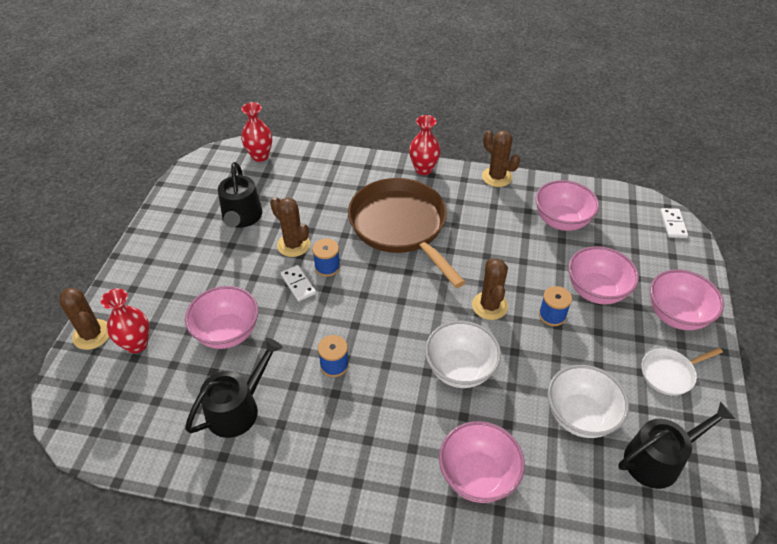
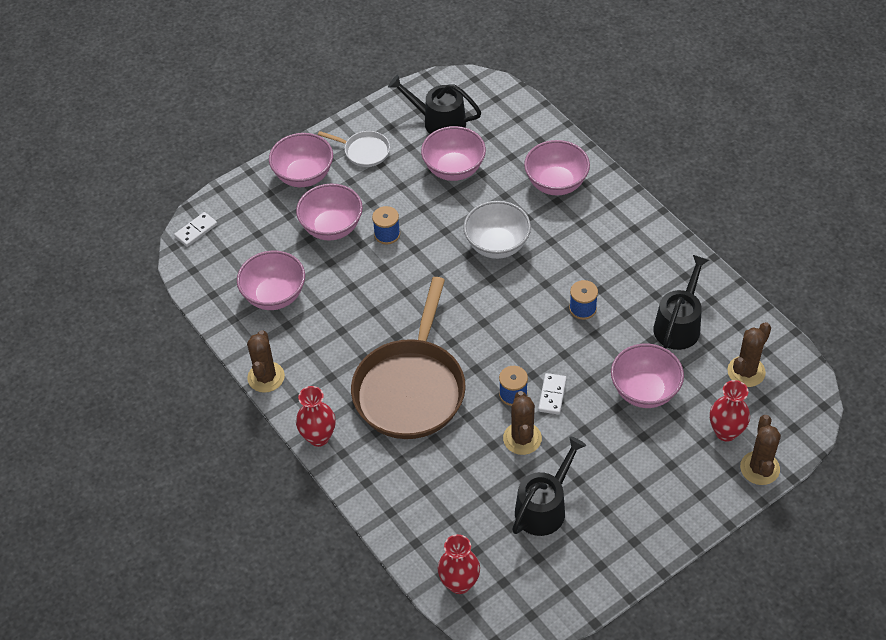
camera: 135 degrees left, 5 degrees up
black watering can [185,338,283,438] -> black watering can turned 120 degrees clockwise [653,255,709,350]
brown cactus [472,258,508,320] -> brown cactus moved to [727,322,771,387]
white bowl [548,365,629,438] -> pink bowl [421,126,486,181]

